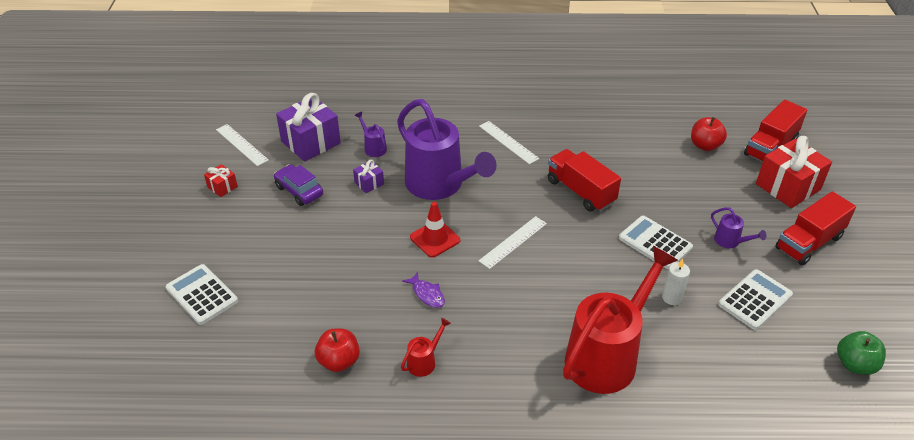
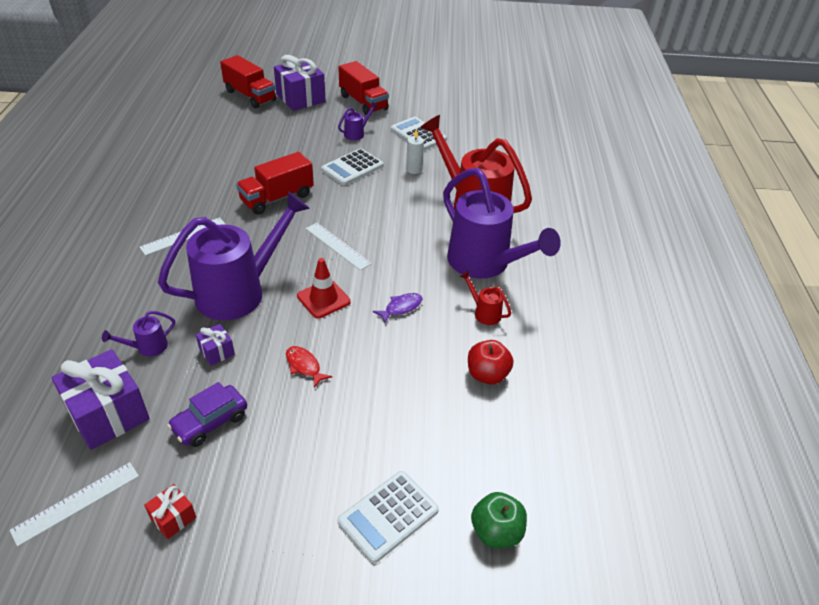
camera: 90 degrees left, 0 degrees up
red apple [691,117,727,151] -> none
red gift [756,136,832,208] -> purple gift [274,55,326,111]
green apple [837,331,886,375] -> green apple moved to [471,492,527,548]
none -> red fish [286,346,332,388]
none -> purple watering can [443,168,561,279]

